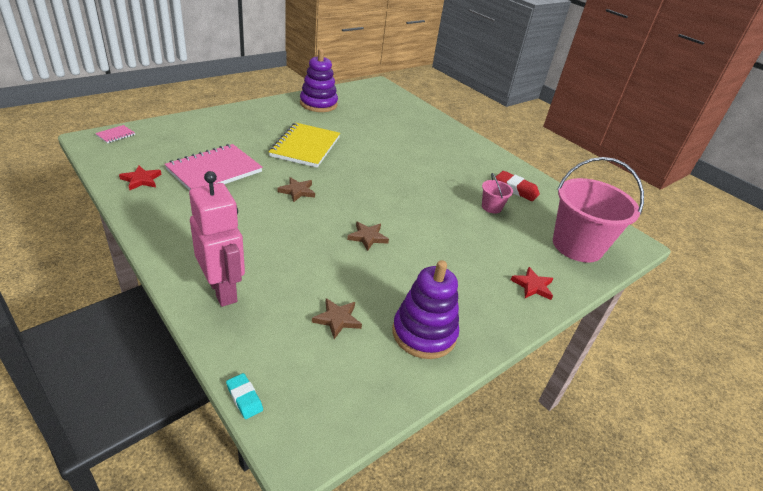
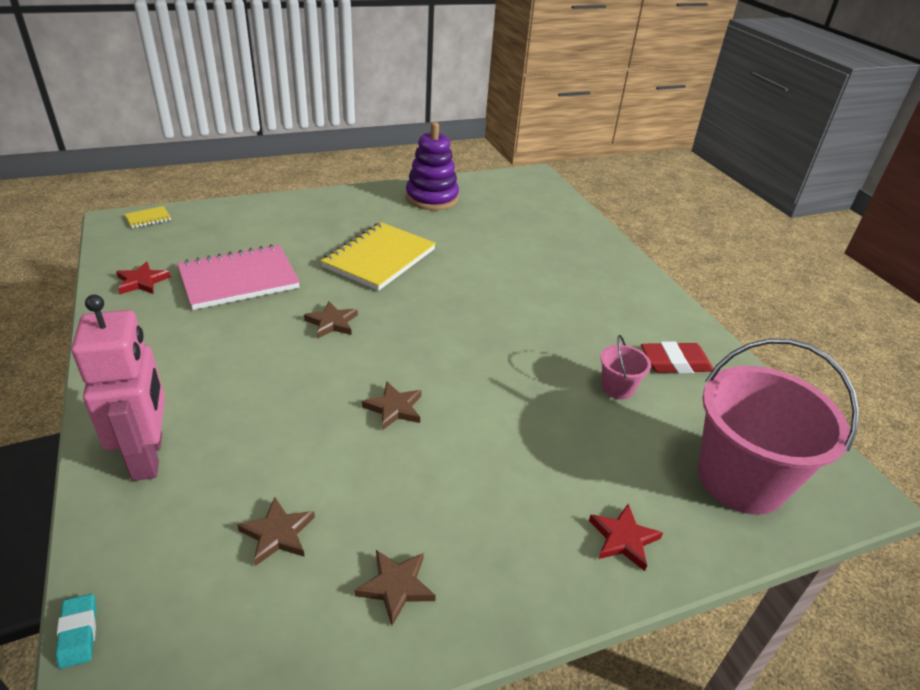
camera: 20 degrees right, 0 degrees up
pink notebook [95,125,135,143] -> yellow notebook [125,206,171,228]
purple stacking toy [392,260,459,359] -> brown star [354,550,436,626]
red eraser [496,171,540,201] -> red eraser turned 60 degrees counterclockwise [641,341,714,374]

